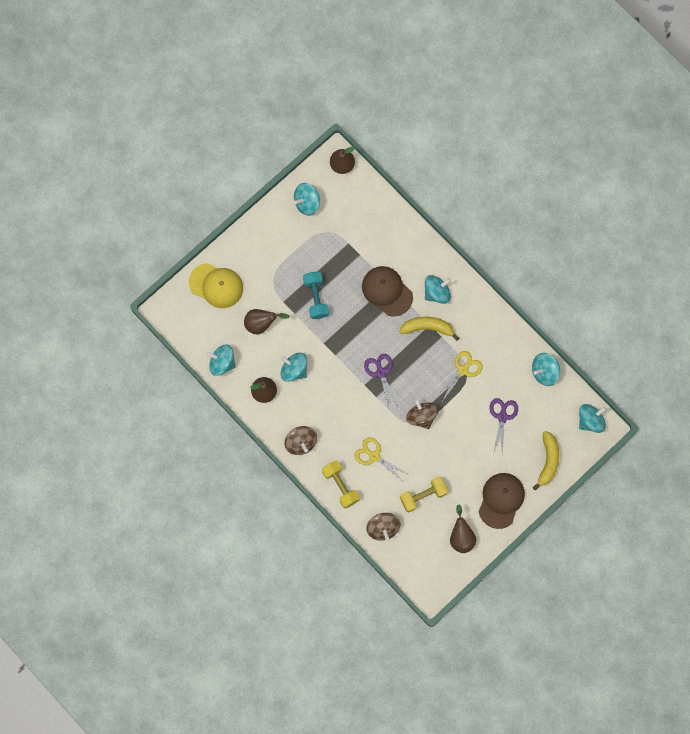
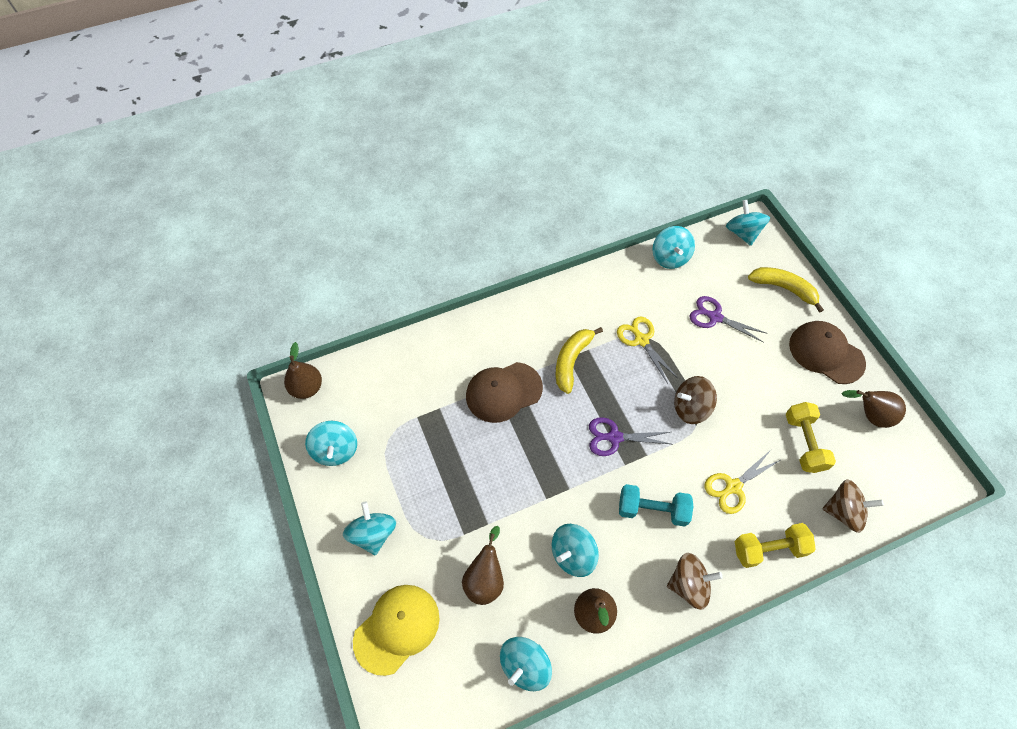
camera: 70 degrees left, 15 degrees down
turquoise dumbbell [303,272,329,319] -> turquoise dumbbell moved to [619,484,694,527]
turquoise spinning top [425,275,451,304] -> turquoise spinning top moved to [343,501,396,555]

